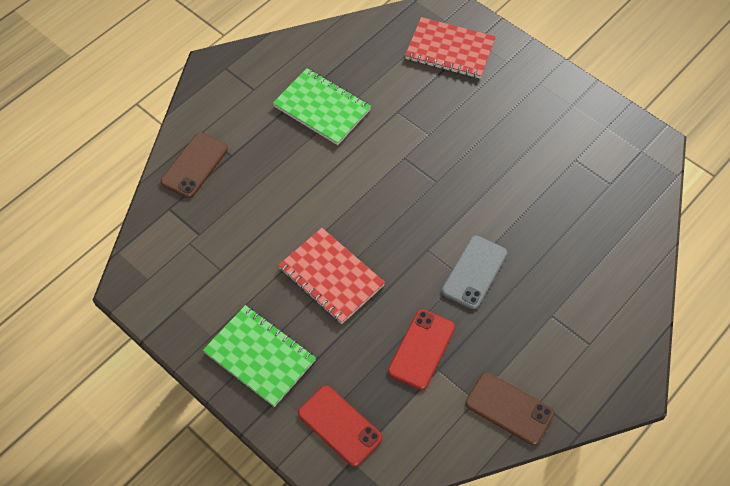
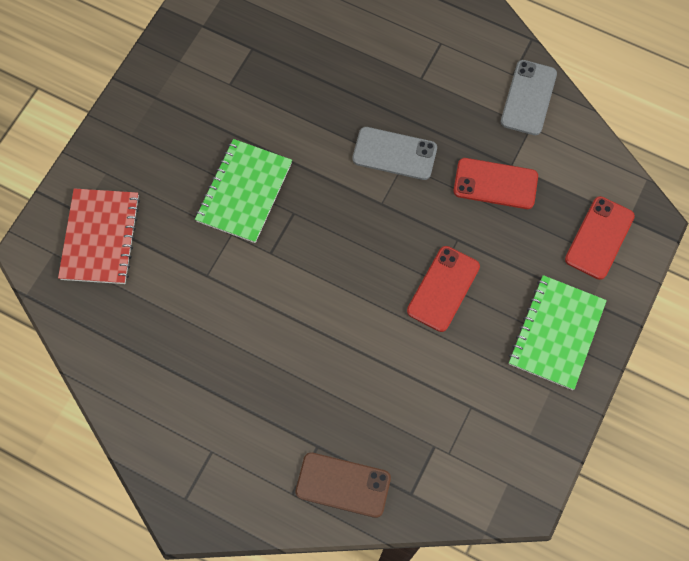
camera: 105 degrees left, 10 degrees up
green notebook [273,68,371,145] -> green notebook moved to [195,139,292,243]
red notebook [278,228,385,324] -> red phone [407,246,480,332]
brown phone [465,372,554,445] -> grey phone [501,60,557,135]

